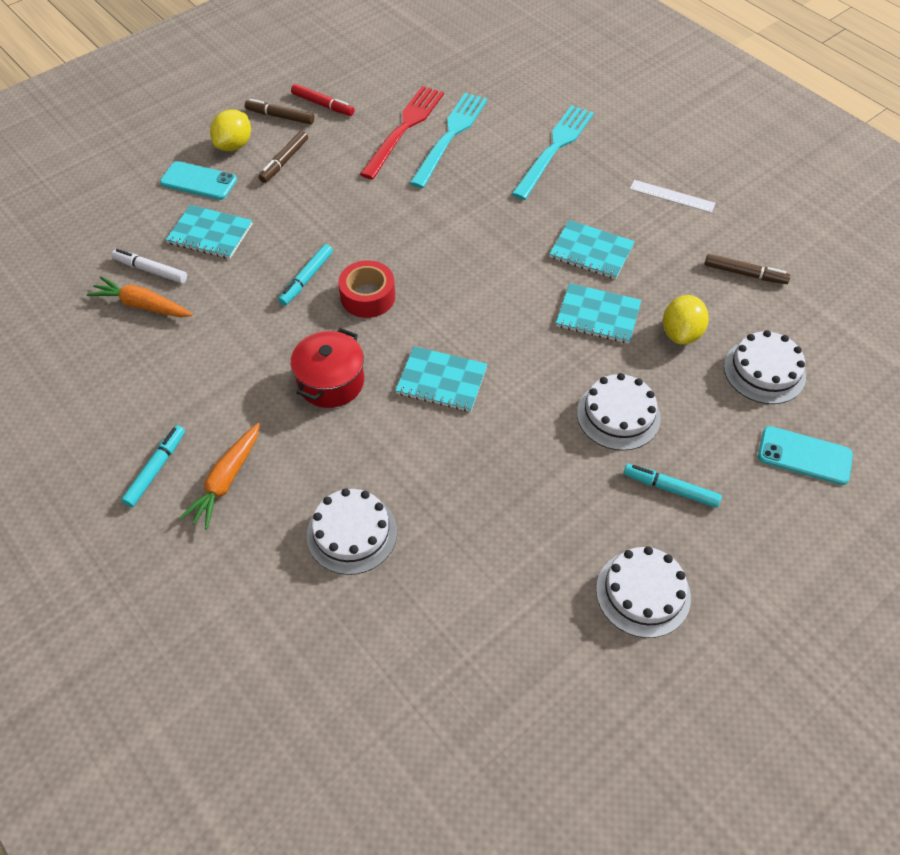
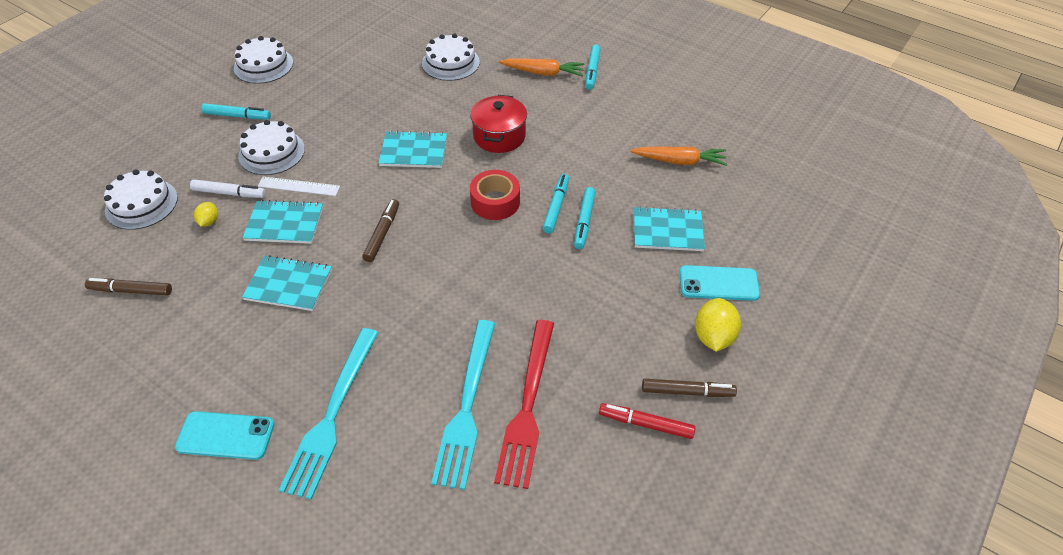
camera: 165 degrees right, 5 degrees down
white marker [111,249,187,283] -> white marker moved to [190,179,266,198]
orange carrot [179,423,260,530] -> orange carrot turned 90 degrees clockwise [499,58,585,76]
brown marker [259,131,308,183] -> brown marker moved to [362,199,399,262]
white ruler [630,180,715,213] -> white ruler moved to [258,177,340,196]
yellow lemon [663,295,709,345] -> yellow lemon [194,202,218,227], size x0.56
turquoise phone [758,426,853,485] -> turquoise phone moved to [175,411,275,460]
none -> turquoise marker [574,187,596,249]

